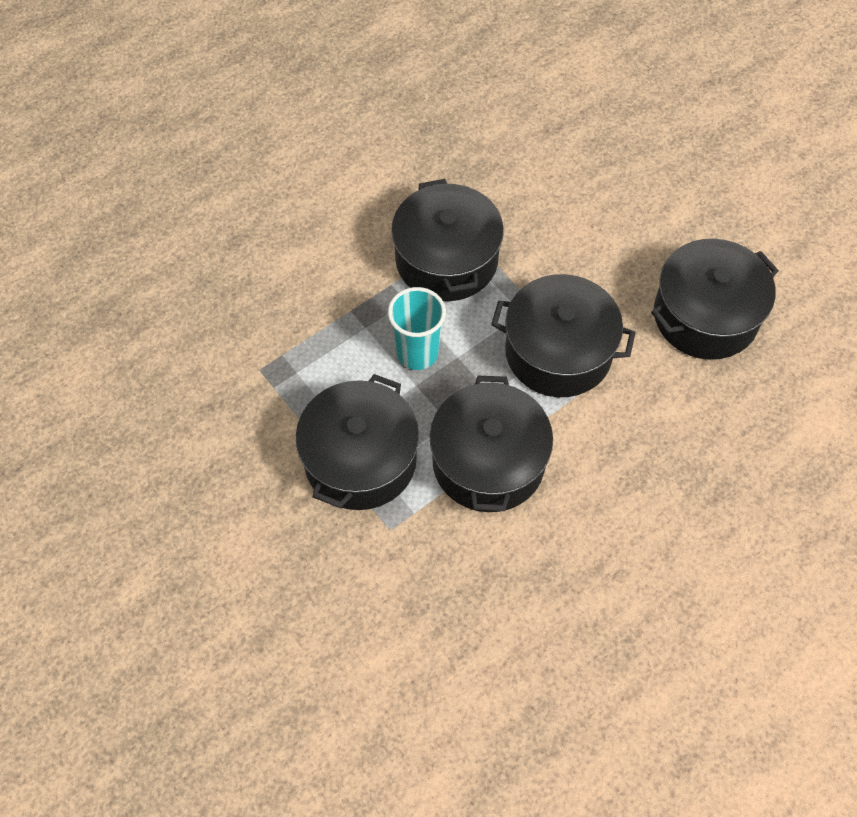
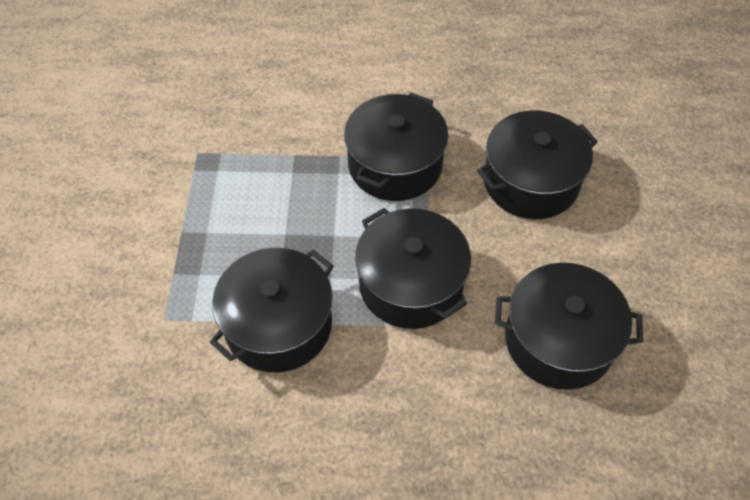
camera: 40 degrees right, 5 degrees down
black pot [296,374,419,510] -> black pot moved to [477,110,598,219]
turquoise cup [388,287,446,370] -> none

